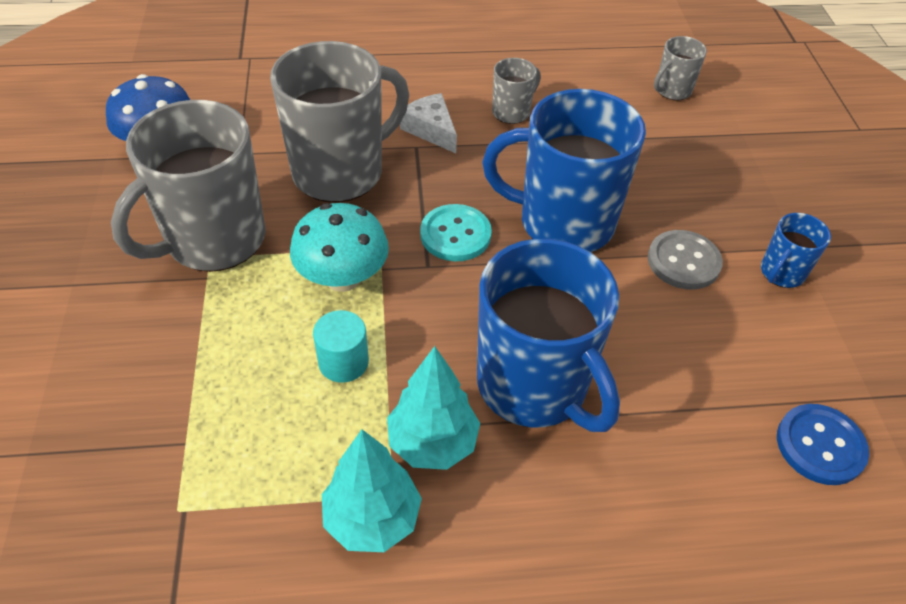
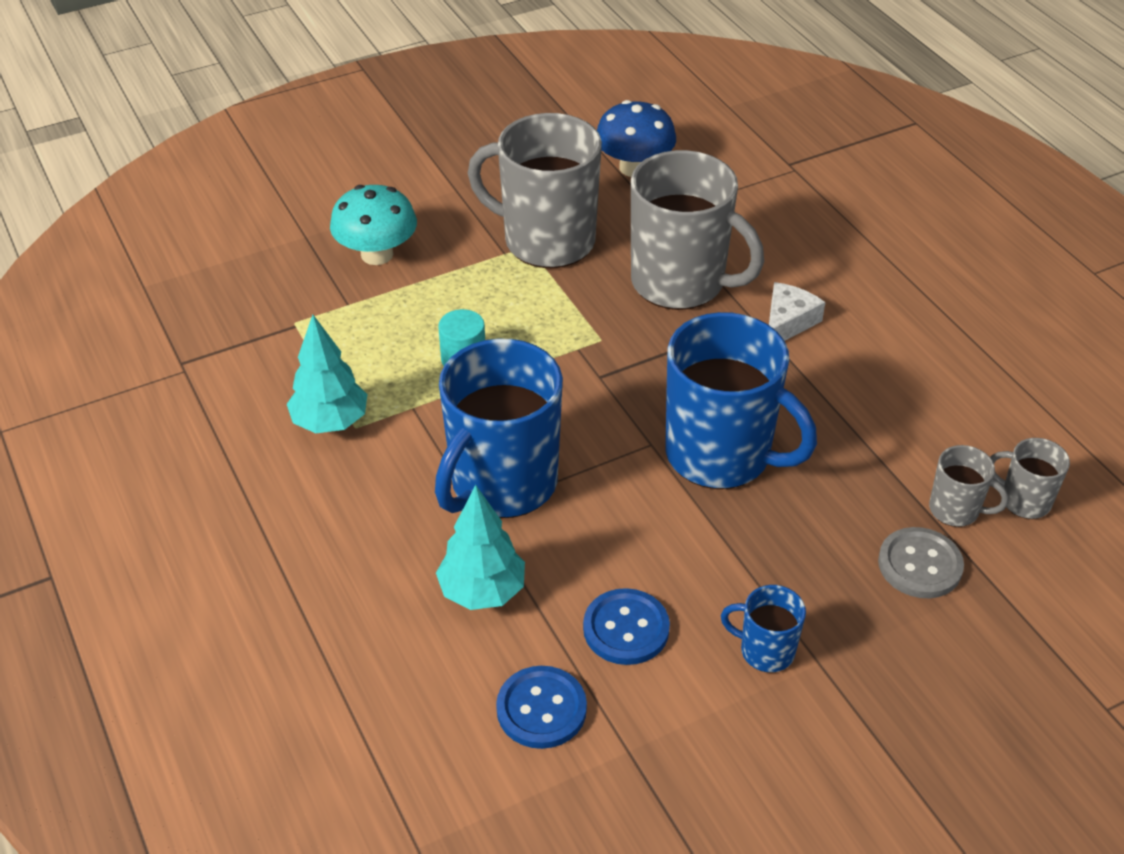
camera: 70 degrees right, 5 degrees down
turquoise mushroom [290,203,389,292] -> turquoise mushroom moved to [330,185,417,265]
turquoise tree [387,346,481,470] -> turquoise tree moved to [436,485,525,610]
turquoise button [420,204,492,261] -> none
blue mug [482,89,646,252] -> blue mug turned 135 degrees clockwise [665,312,817,489]
grey mug [492,58,541,124] -> grey mug moved to [929,445,1009,527]
grey button [648,230,723,290] -> grey button moved to [878,527,964,598]
none -> blue button [583,588,670,665]

